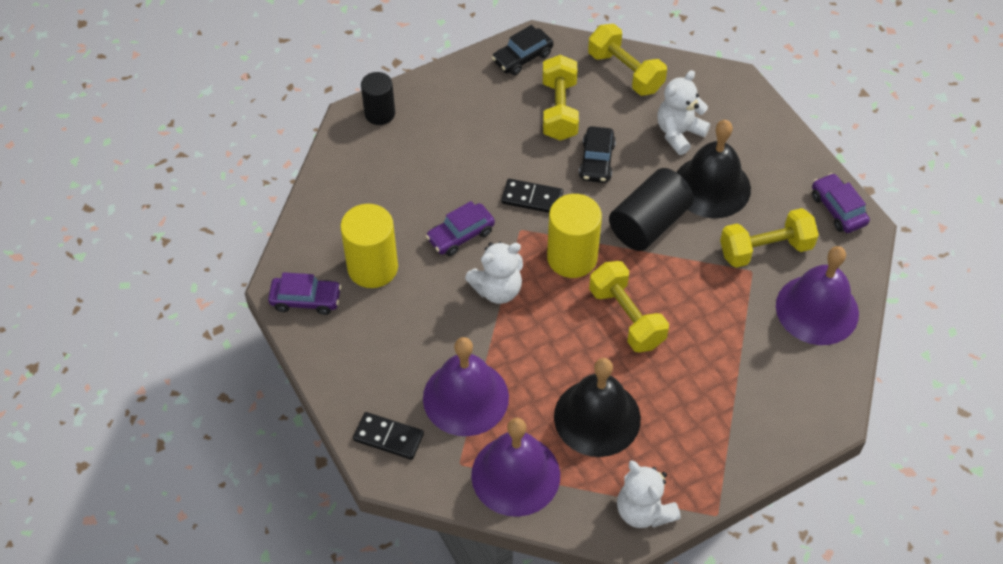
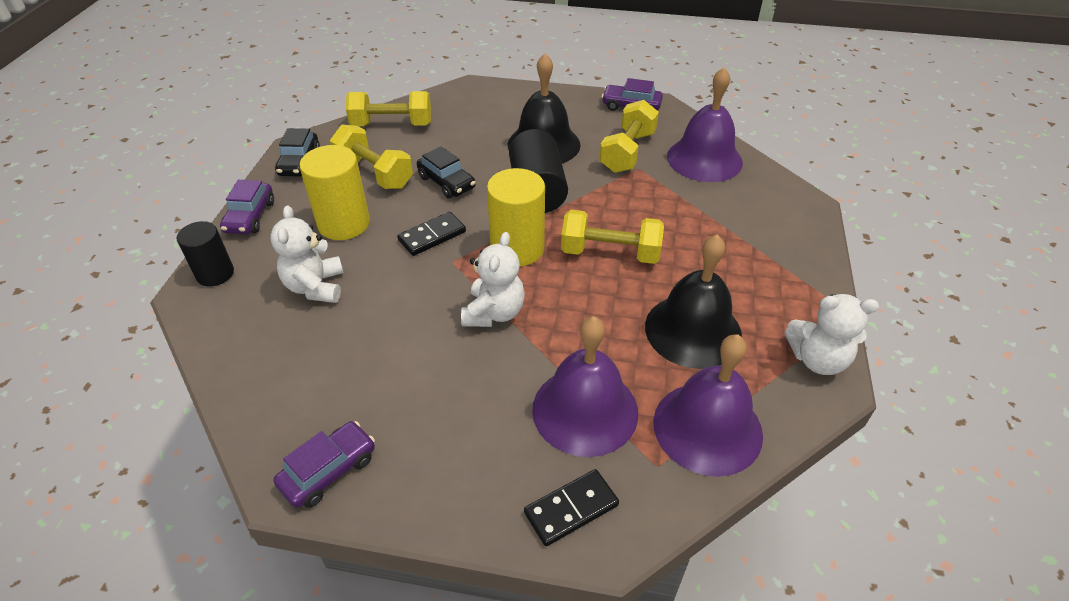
camera: 50 degrees left, 10 degrees down
yellow cylinder [340,204,398,288] -> yellow cylinder moved to [299,145,370,240]
purple car [426,201,495,256] -> purple car moved to [220,180,274,234]
white teddy bear [657,70,710,155] -> white teddy bear moved to [271,205,344,303]

